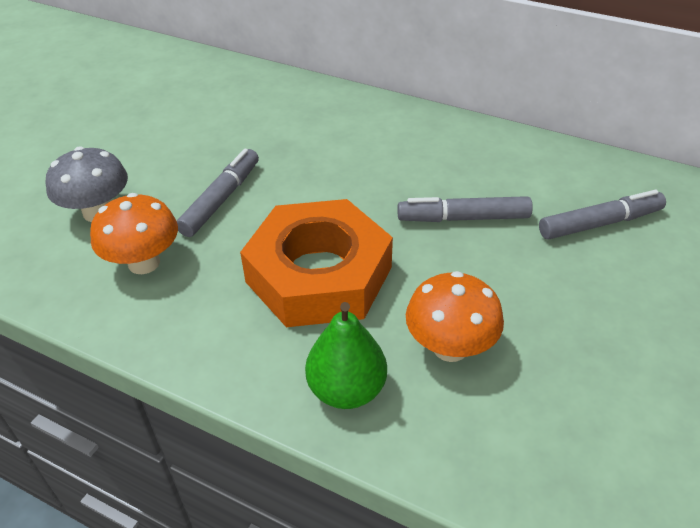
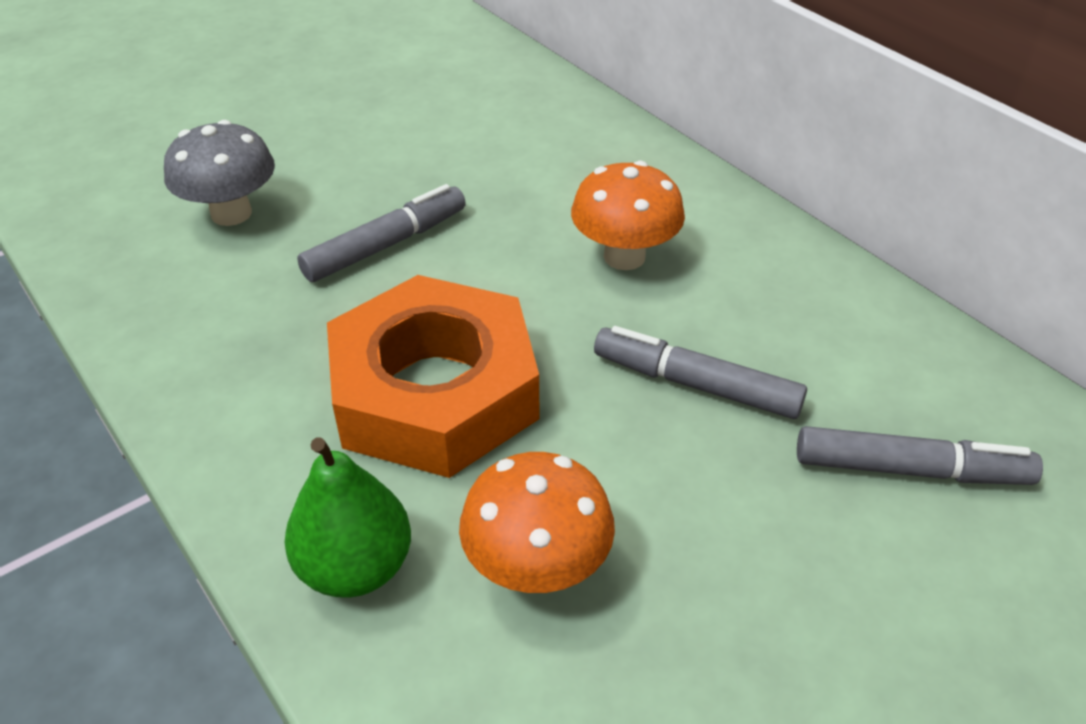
camera: 25 degrees right, 0 degrees up
orange mushroom [90,193,178,274] -> orange mushroom moved to [571,161,685,270]

